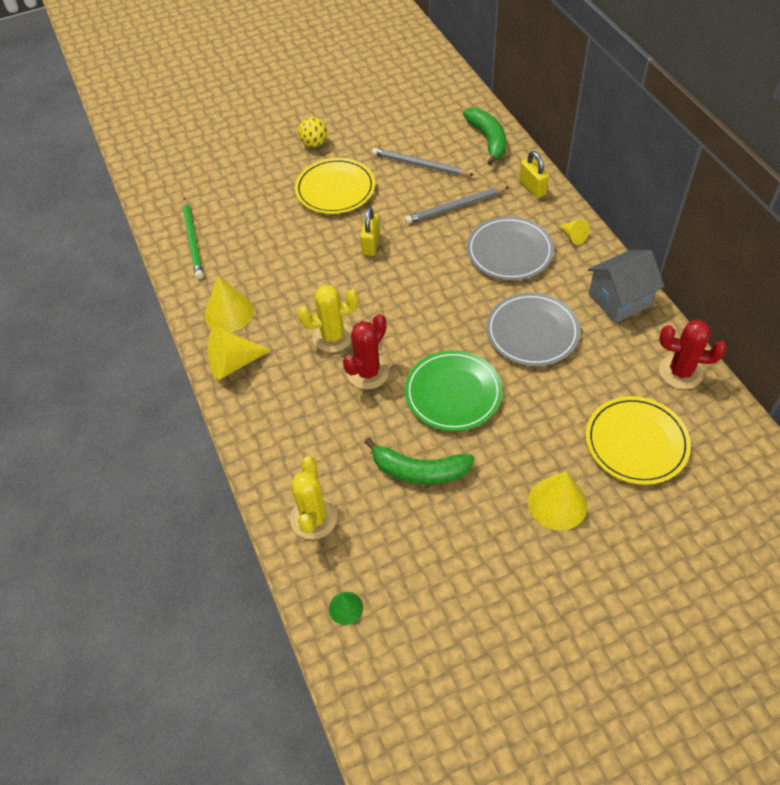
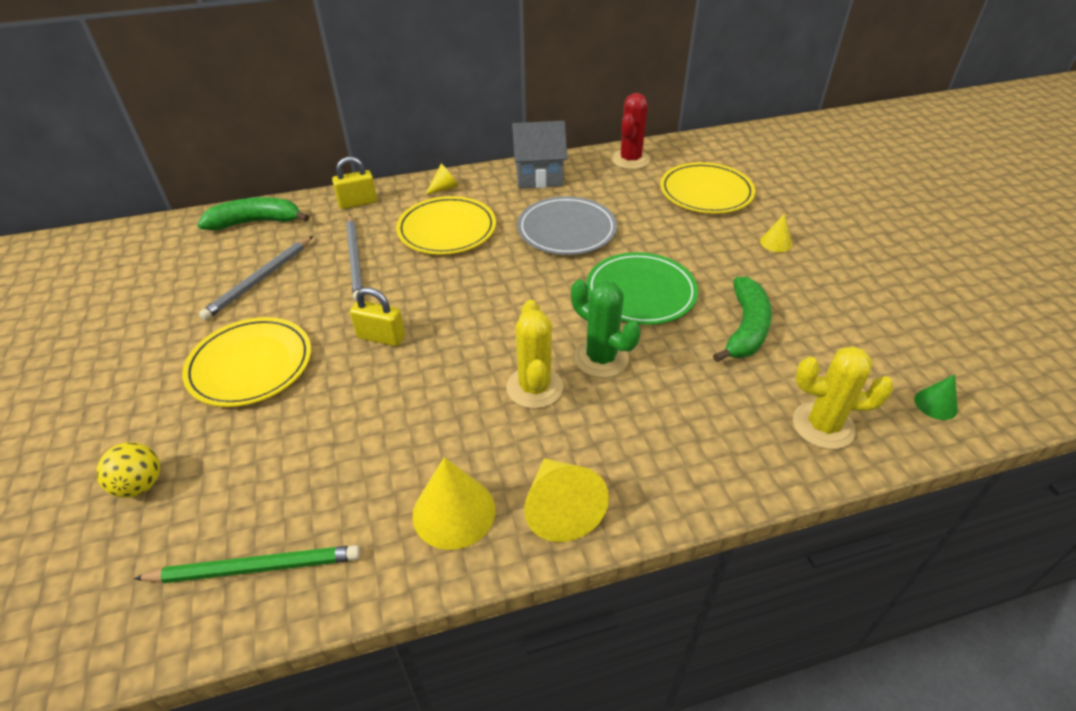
camera: 85 degrees left, 10 degrees down
yellow ball [298,117,327,147] -> yellow ball moved to [96,442,160,498]
red cactus [343,314,389,389] -> green cactus [571,279,641,378]
grey plate [467,216,554,280] -> yellow plate [396,196,496,255]
yellow cone [528,471,588,531] -> yellow cone [760,214,792,252], size x0.55
grey house [588,250,664,323] -> grey house turned 75 degrees counterclockwise [512,121,568,188]

